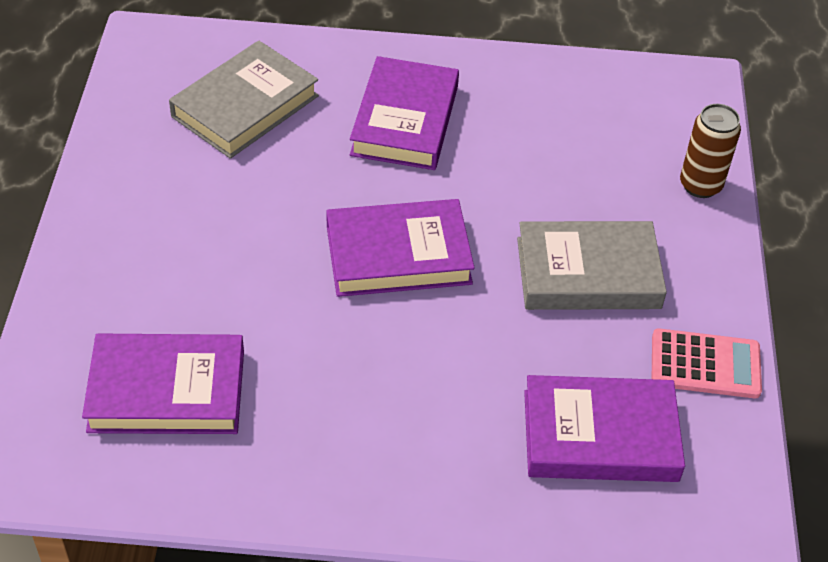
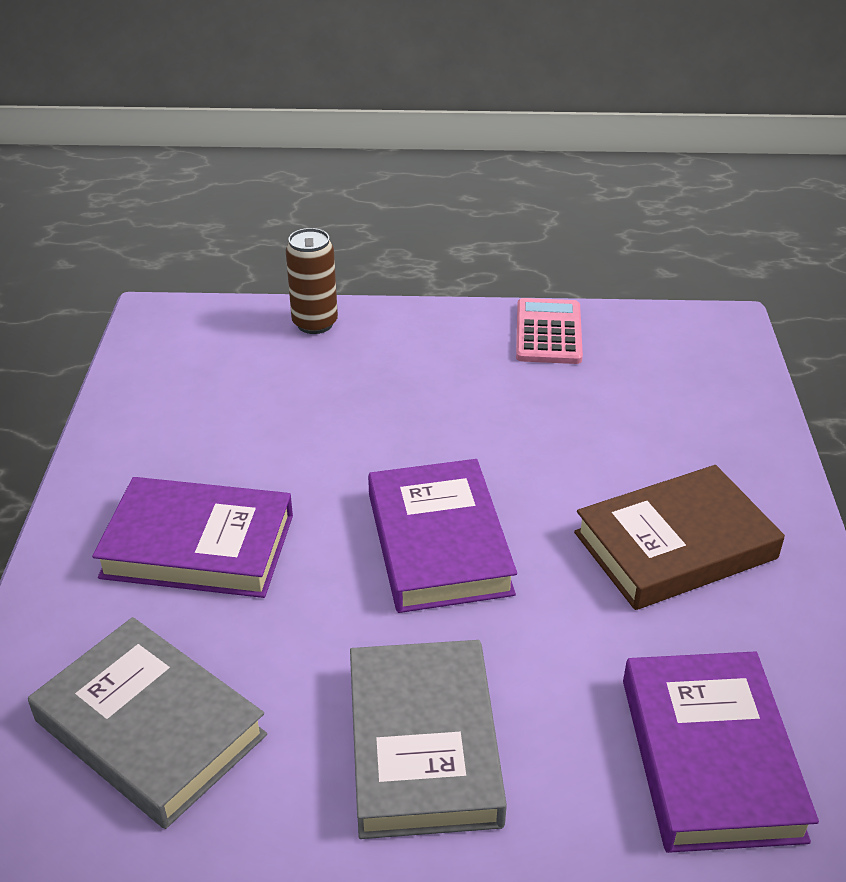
camera: 90 degrees left, 10 degrees down
grey book [517,221,667,310] -> grey book moved to [350,640,507,839]
purple book [524,375,685,482] -> none
none -> brown book [574,465,785,610]

